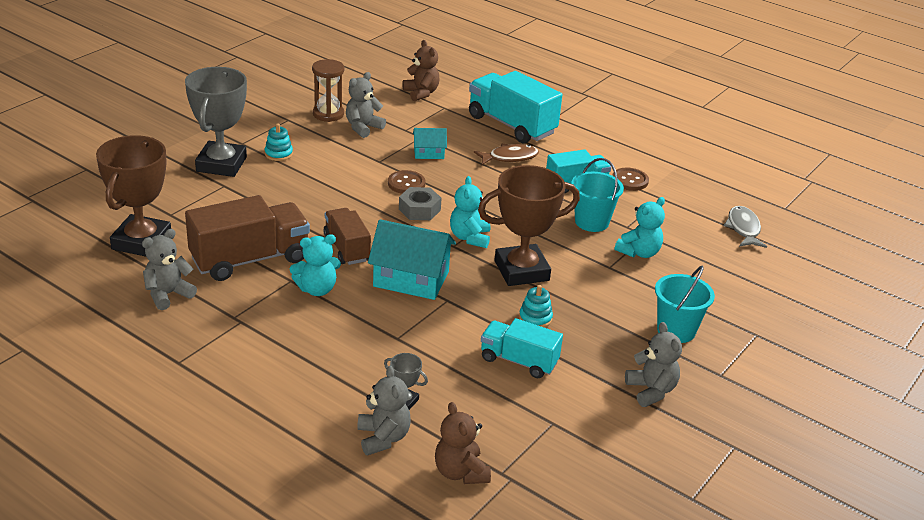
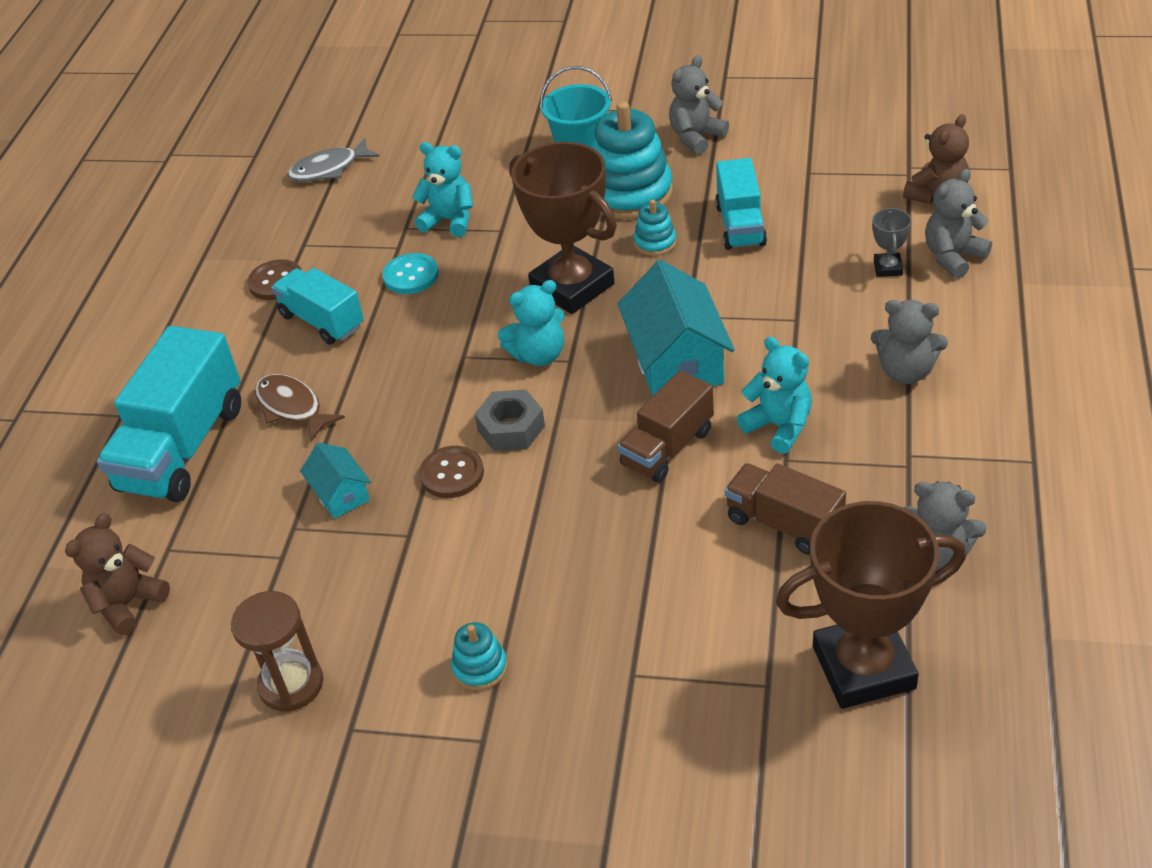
camera: 110 degrees left, 10 degrees up
grey trophy [185,67,247,177] -> none
brown truck [185,195,310,281] -> brown truck [725,463,846,555], size x0.61
grey teddy bear [346,72,386,138] -> grey teddy bear moved to [871,300,948,384]
turquoise bucket [571,158,624,232] -> turquoise button [382,253,439,294]
none -> turquoise stacking toy [592,101,673,219]

